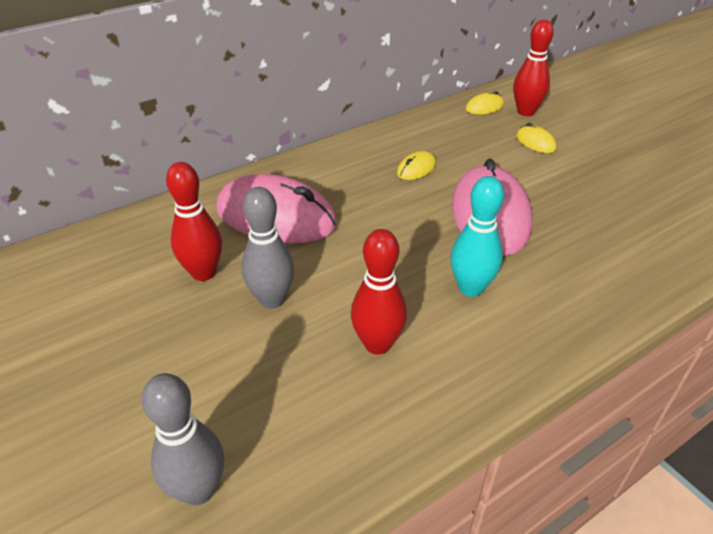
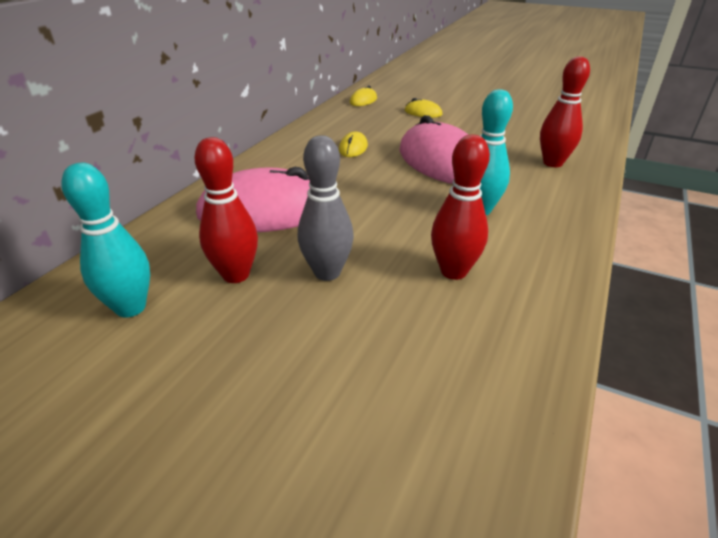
camera: 30 degrees left, 5 degrees down
grey bowling pin [142,373,224,505] -> none
red bowling pin [513,19,554,116] -> red bowling pin moved to [540,56,590,167]
none -> turquoise bowling pin [61,163,150,318]

